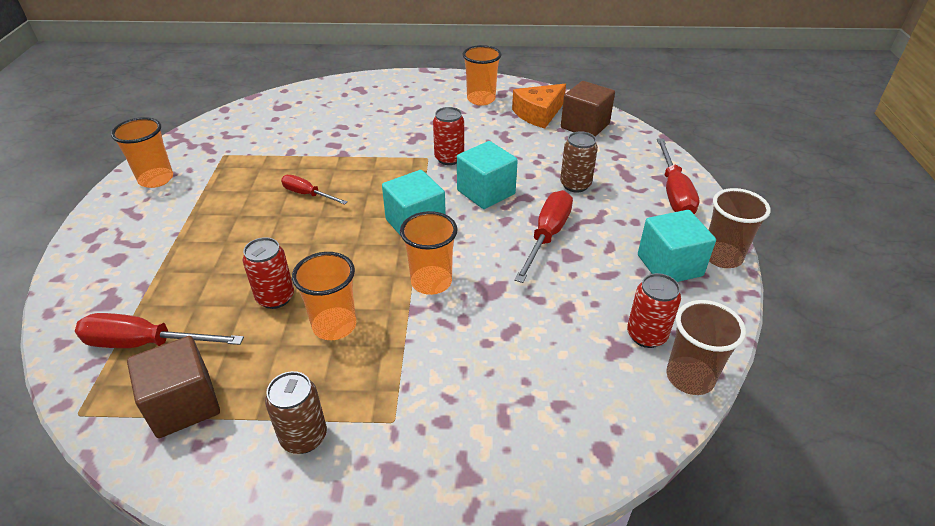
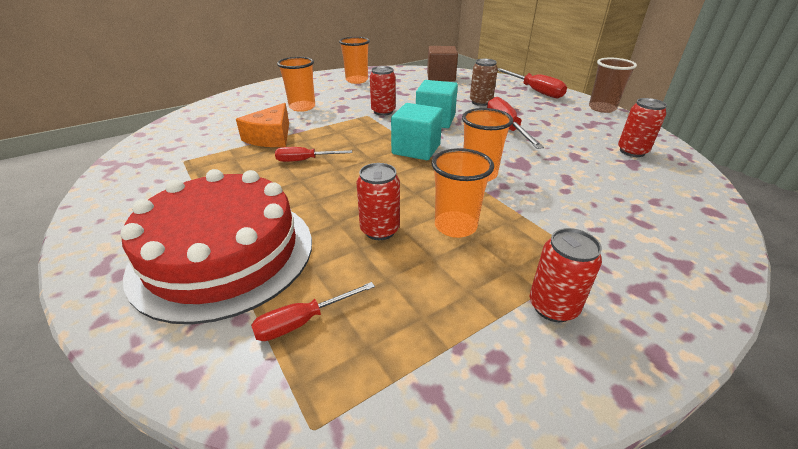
camera: 35 degrees left, 5 degrees down
red screwdriver [75,313,244,348] -> red screwdriver [251,282,375,341], size x0.62
orange cup [111,117,173,188] -> orange cup moved to [277,57,315,112]
brown cube [127,336,220,438] -> none
brown can [265,371,327,454] -> red can [530,228,602,322]
orange cheese [512,84,566,128] -> orange cheese moved to [236,103,289,147]
turquoise cube [638,210,716,282] -> none
brown cup [666,300,746,395] -> none
none -> red cake [120,169,312,324]

